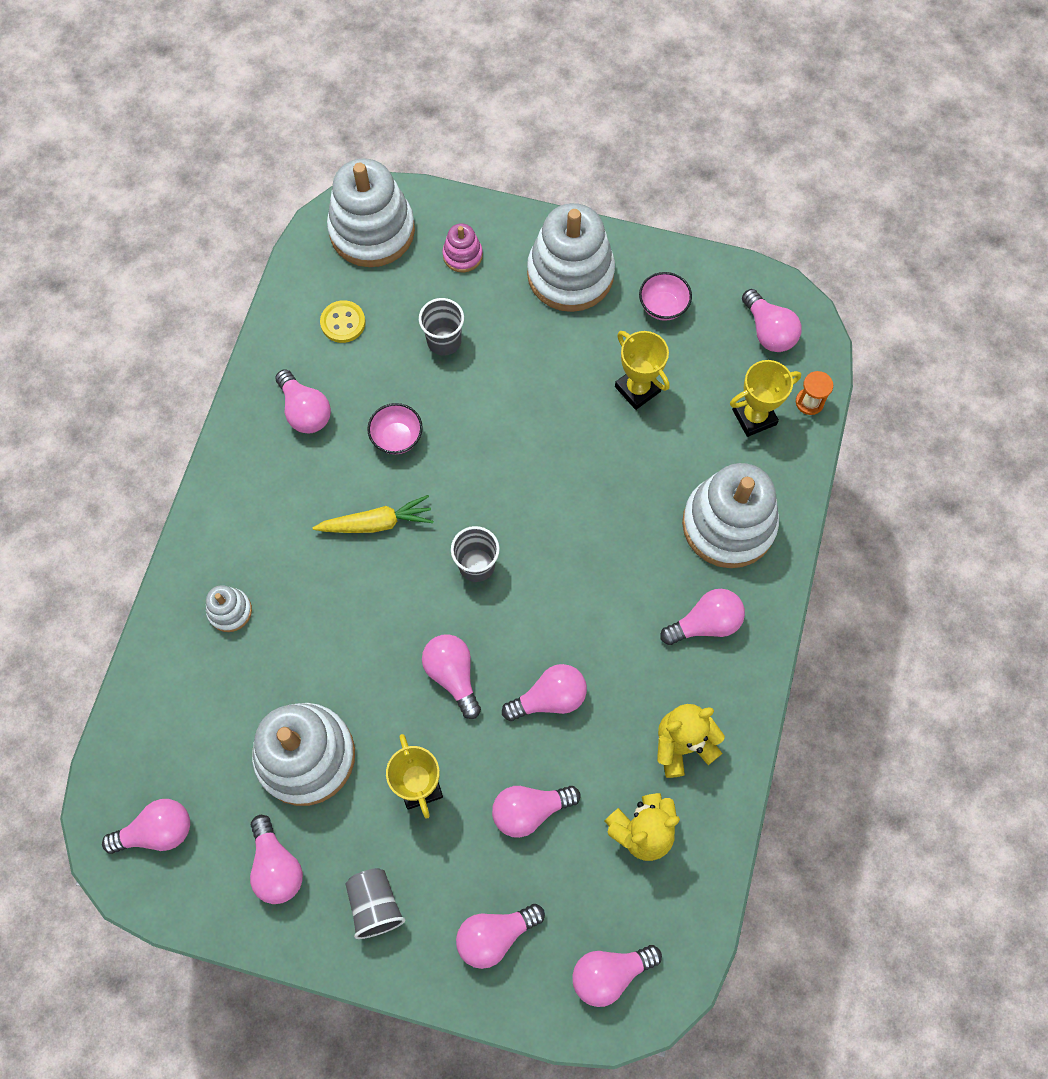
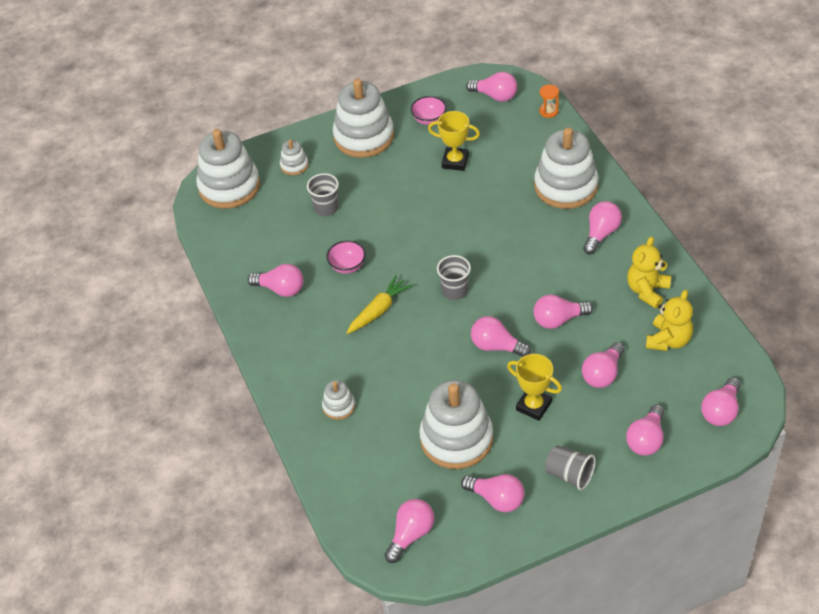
camera: 35 degrees left, 20 degrees down
yellow button [320,300,366,343] -> none
pink stacking toy [443,223,483,272] -> white stacking toy [280,139,309,175]
pink light bulb [502,664,587,721] -> pink light bulb turned 135 degrees counterclockwise [534,294,593,329]
yellow trophy [730,360,801,437] -> none

